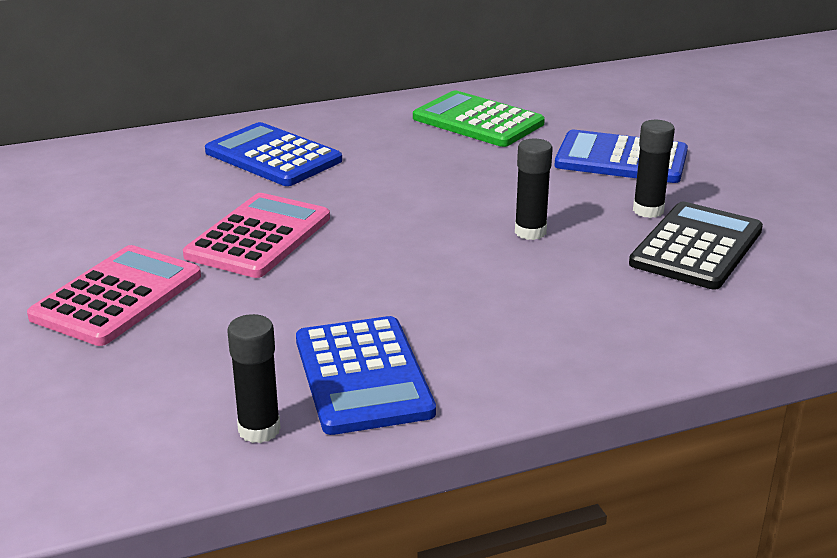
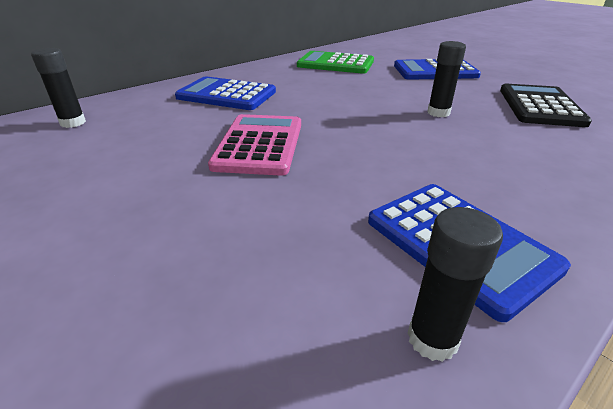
camera: 20 degrees left, 5 degrees up
pink calculator [27,245,201,346] -> none
black glue stick [633,120,675,218] -> black glue stick moved to [31,48,86,128]

